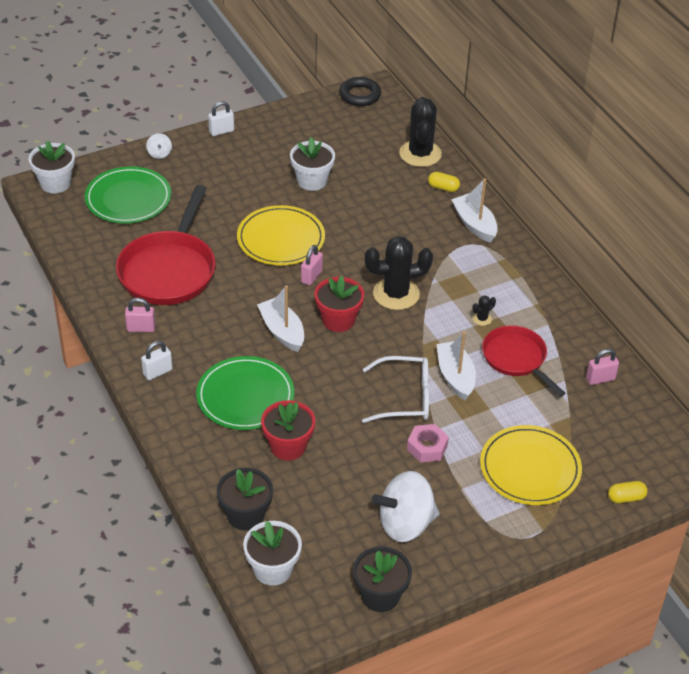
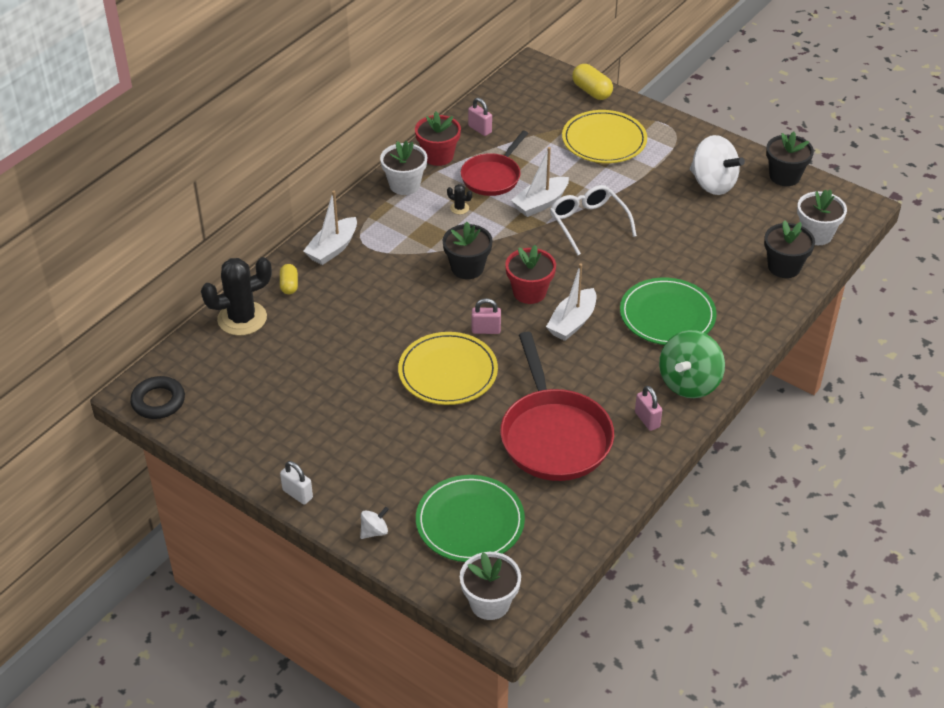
camera: 115 degrees left, 0 degrees up
red pan [116,185,216,305] -> red pan turned 90 degrees clockwise [500,332,614,481]
white padlock [141,341,172,380] -> green spinning top [659,330,725,398]
red flower pot [261,400,315,461] -> red flower pot moved to [415,111,461,166]
white flower pot [290,137,335,191] -> white flower pot moved to [380,141,427,195]
black cactus [365,236,433,310] -> black flower pot [443,222,493,279]
pink nut [407,424,449,462] -> none
yellow capsule [608,481,648,503] -> yellow capsule [572,64,613,100], size x1.55

